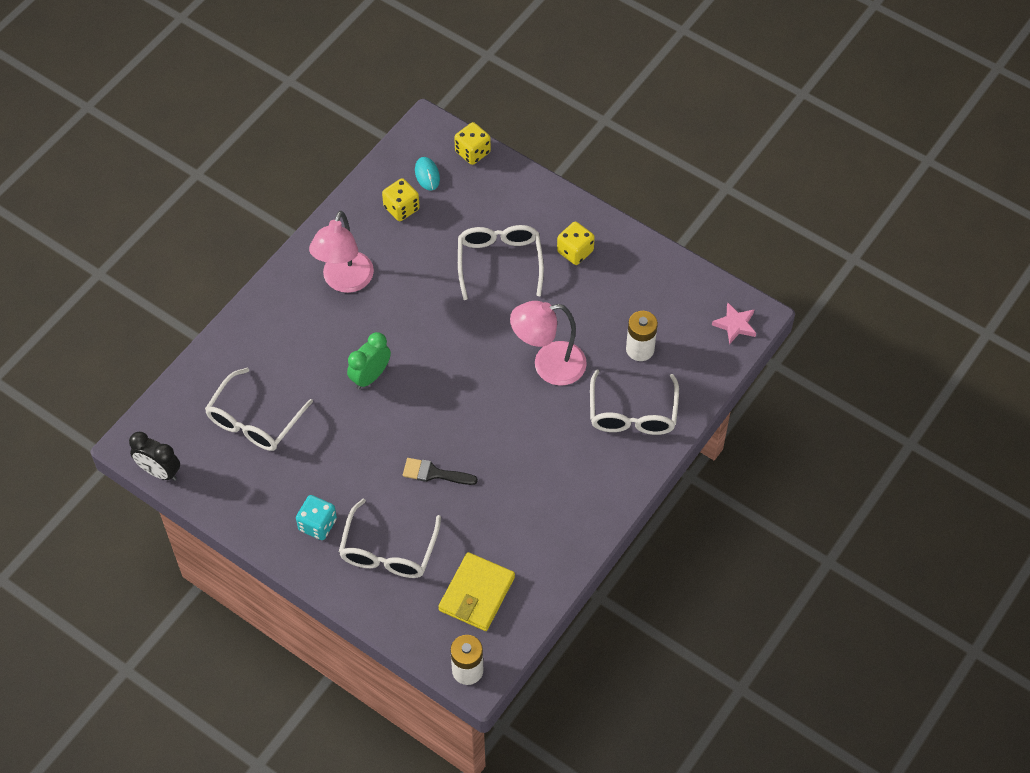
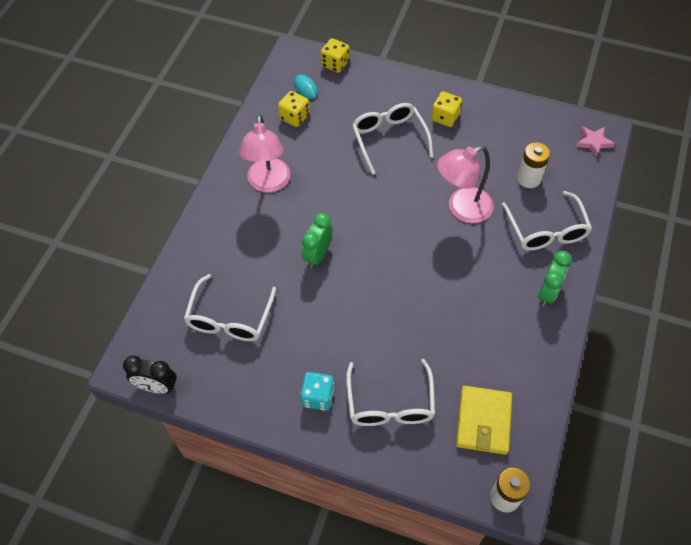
camera: 15 degrees left, 0 degrees up
black brush [403,458,478,485] -> none
none -> green clock [538,251,572,306]

